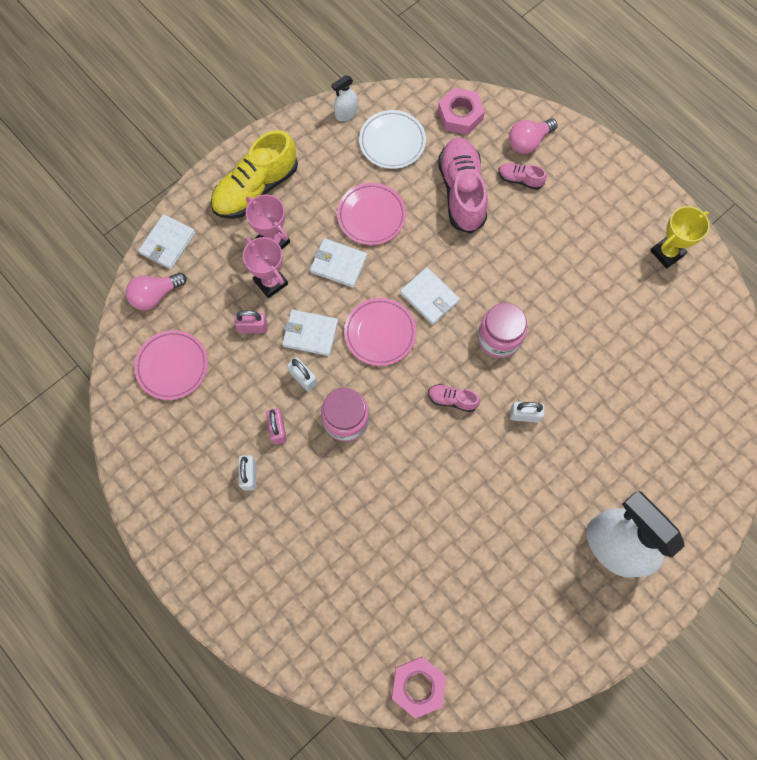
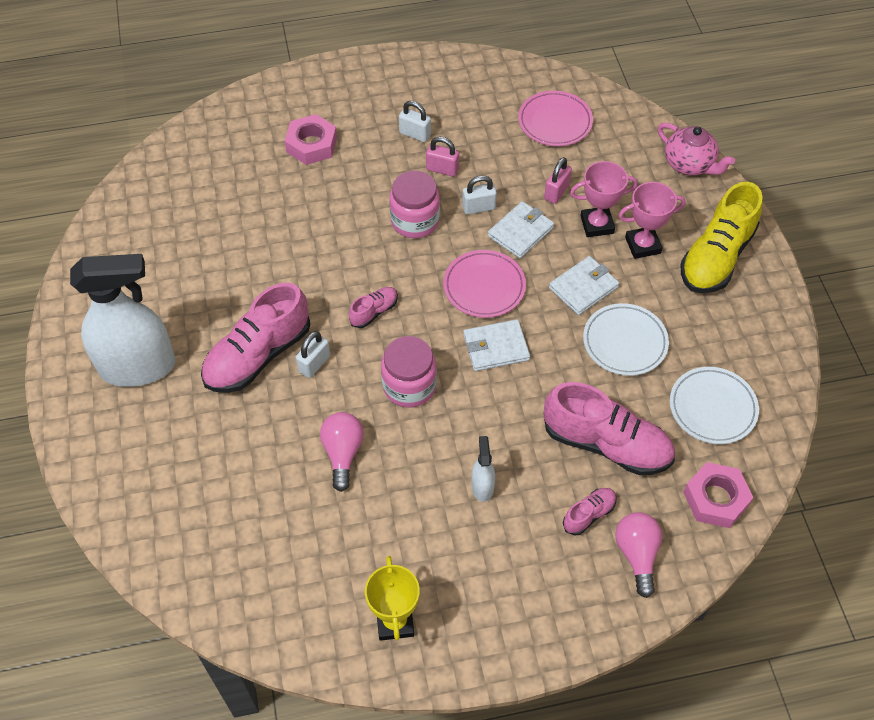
camera: 120 degrees right, 15 degrees down
pink light bulb [126,273,187,310] -> pink light bulb moved to [320,412,364,492]
white wallet [138,214,195,269] -> pink teapot [658,123,735,175]
yellow shoe [210,130,298,219] -> yellow shoe turned 135 degrees counterclockwise [681,182,763,293]
white spray bottle [331,75,358,121] -> white spray bottle moved to [472,436,495,502]
pink plate [337,183,406,245] -> white plate [583,303,669,376]
pink nut [392,657,446,719] -> pink nut moved to [285,114,337,165]
none -> pink shoe [201,282,310,393]

